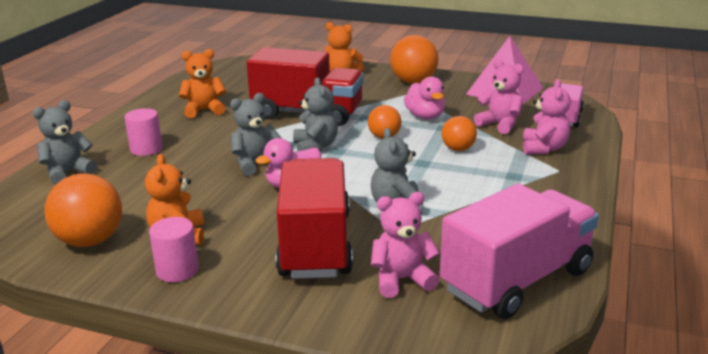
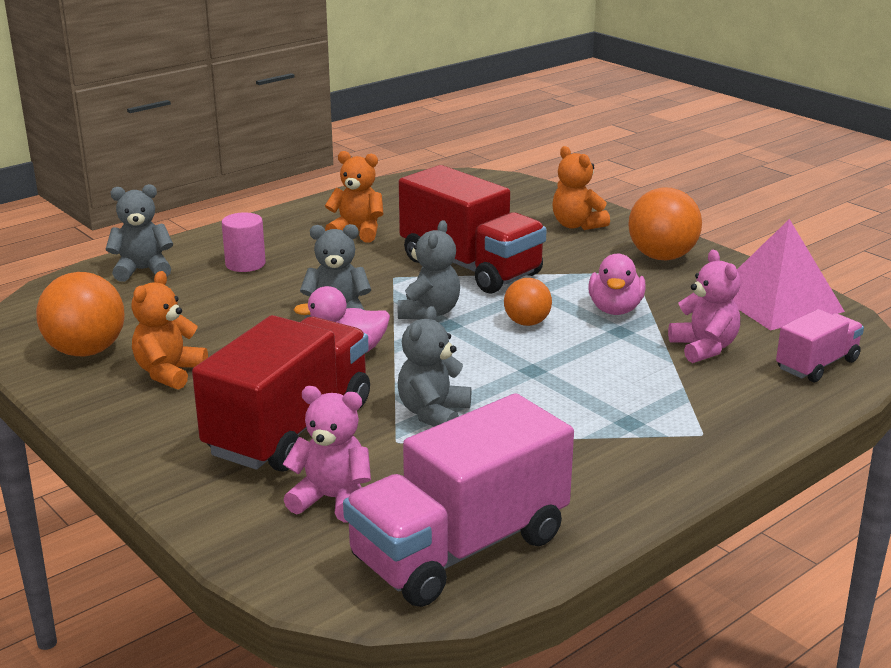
camera: 30 degrees right, 0 degrees up
pink cylinder [149,217,199,282] -> none
pink truck [440,184,599,319] -> pink truck turned 150 degrees clockwise [343,393,574,607]
orange ball [442,116,477,151] -> none
pink teddy bear [523,79,571,155] -> none

